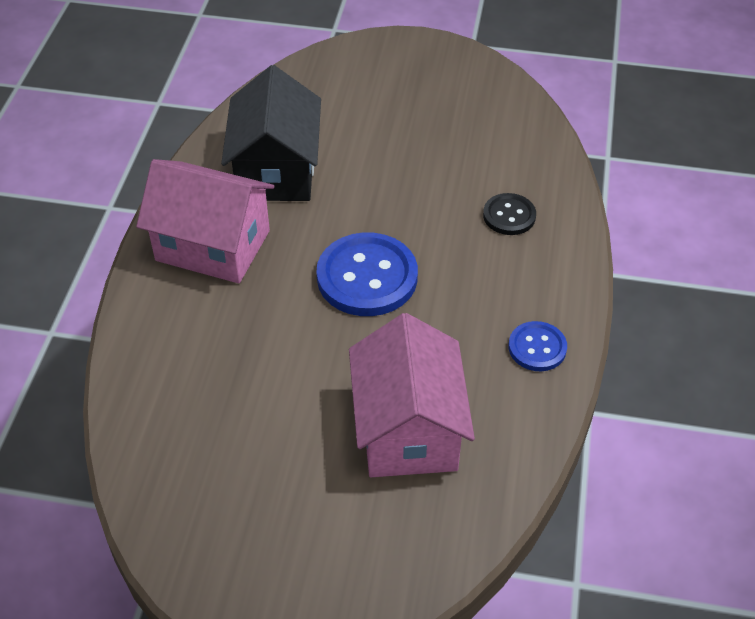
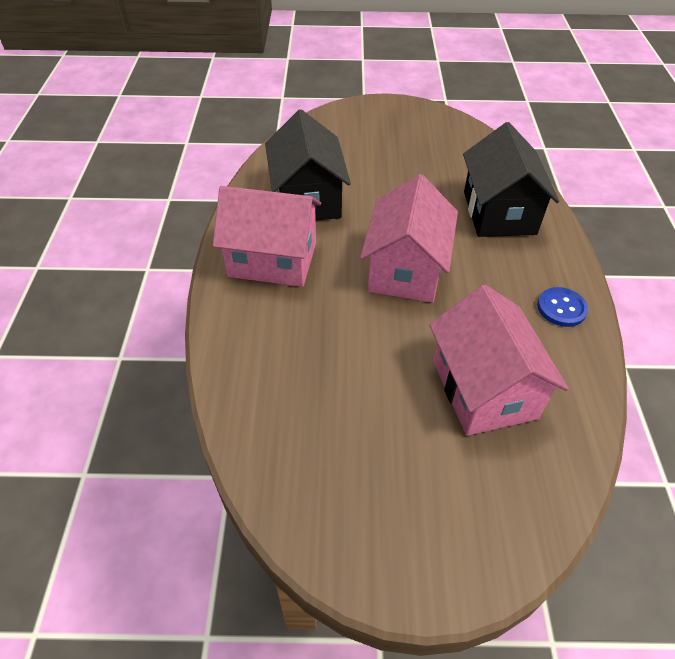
camera: 10 degrees left, 0 degrees up
blue button [316,232,418,316] -> pink house [360,174,458,303]
black button [483,193,536,235] -> black house [463,122,559,237]

